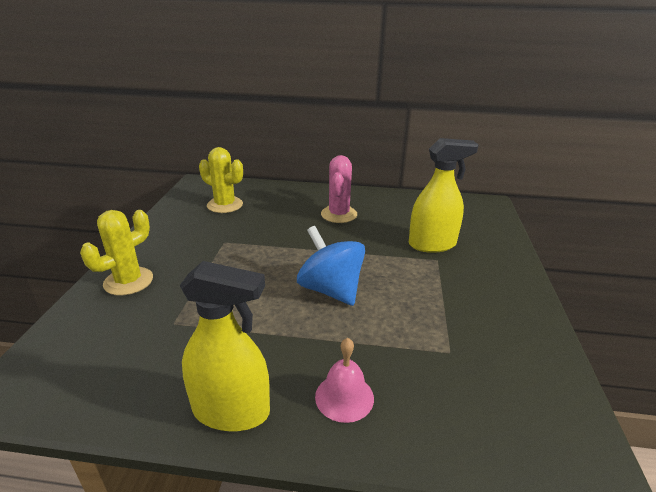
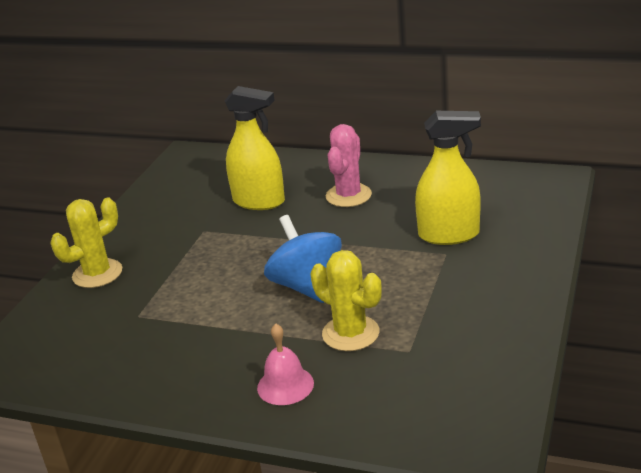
camera: 15 degrees right, 0 degrees up
yellow spray bottle [179,261,270,432] -> yellow spray bottle moved to [224,86,285,210]
yellow cactus [199,147,243,213] -> yellow cactus moved to [311,250,382,351]

